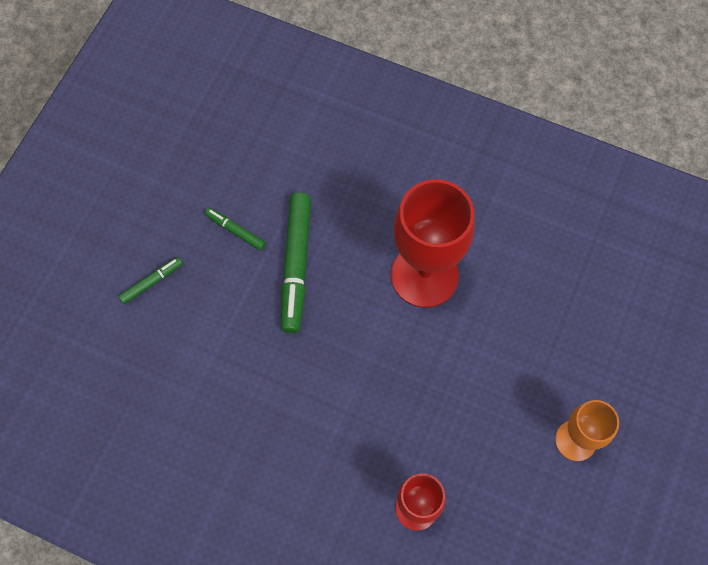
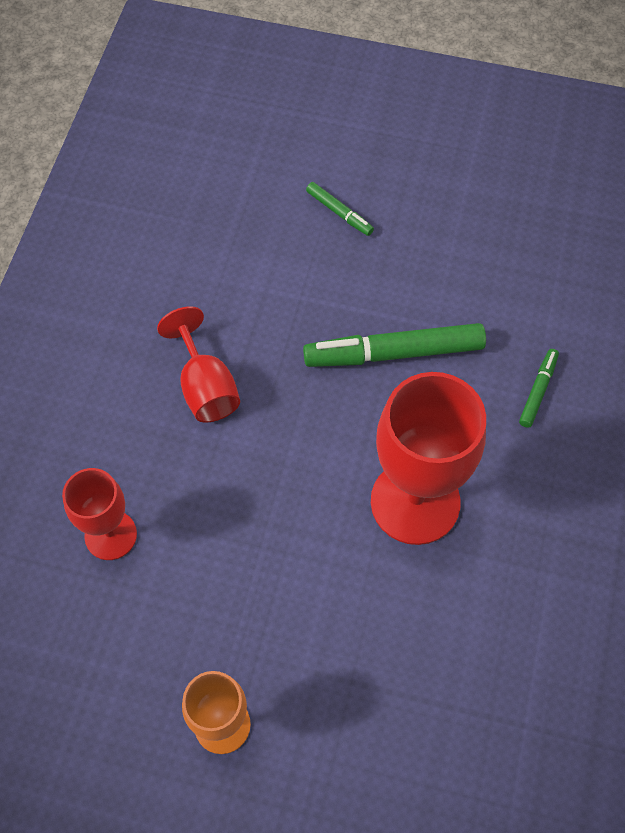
camera: 80 degrees right, 5 degrees down
green marker [205,208,266,251] -> green marker moved to [519,349,559,428]
none -> red goblet [157,306,240,422]

